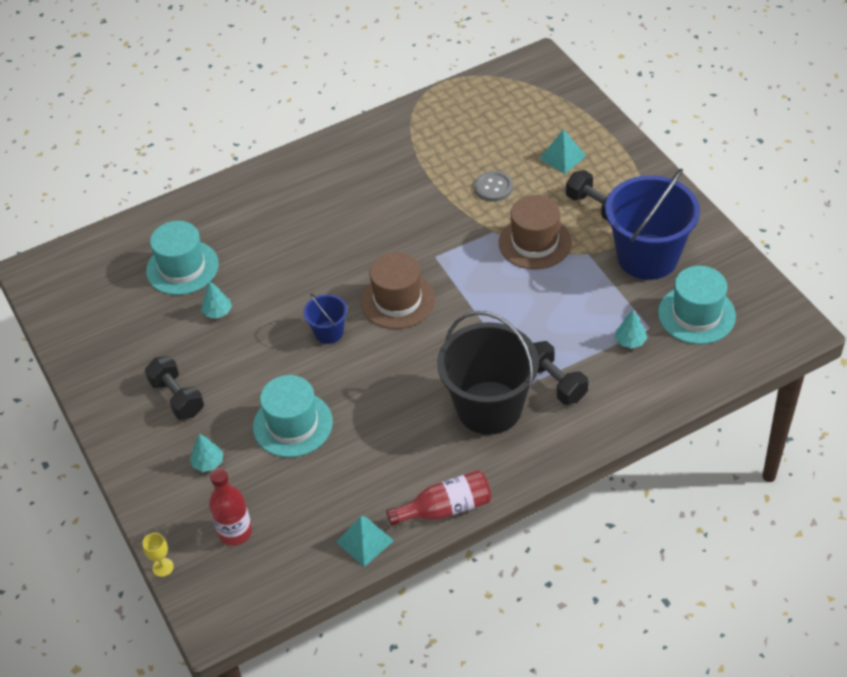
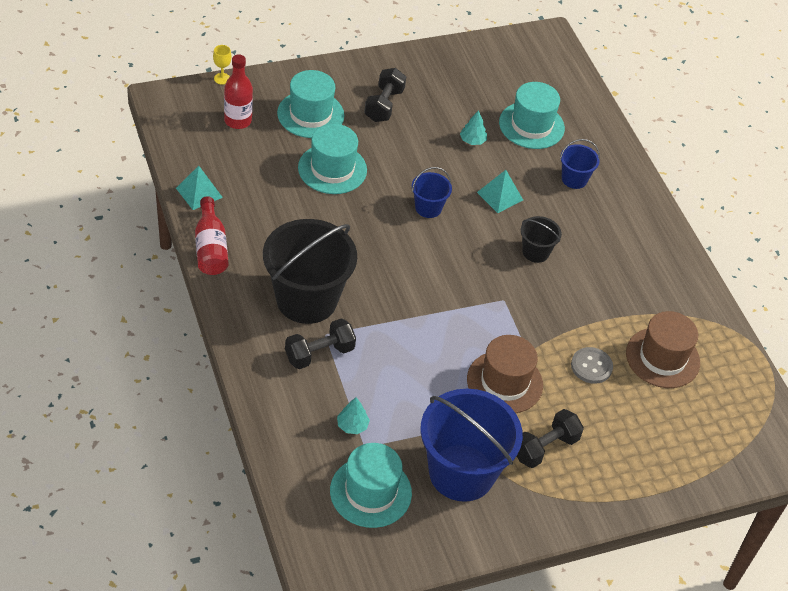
camera: 90 degrees right, 0 degrees up
black dumbbell [145,356,204,420] -> black dumbbell turned 45 degrees counterclockwise [364,68,406,122]
turquoise tree [190,434,223,472] -> turquoise hat [277,70,344,138]
brown hat [361,252,435,329] -> brown hat moved to [626,311,700,388]
turquoise pyramid [539,129,586,174] -> turquoise pyramid moved to [477,170,523,213]
none -> black bucket [521,216,562,263]
none -> blue bucket [560,139,600,189]

